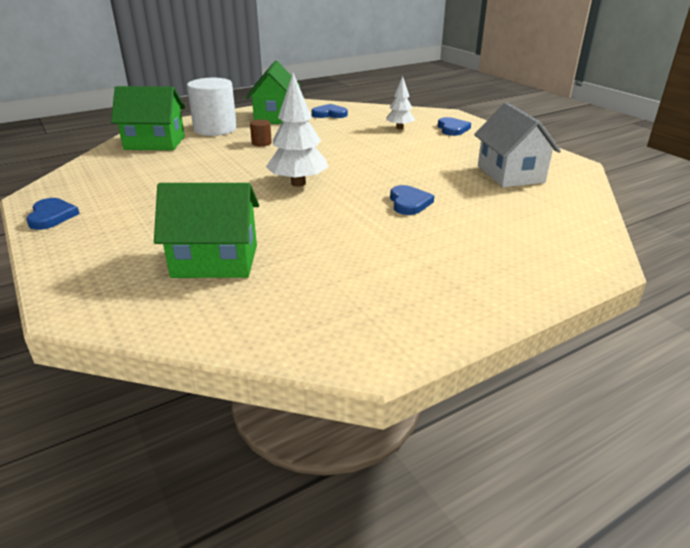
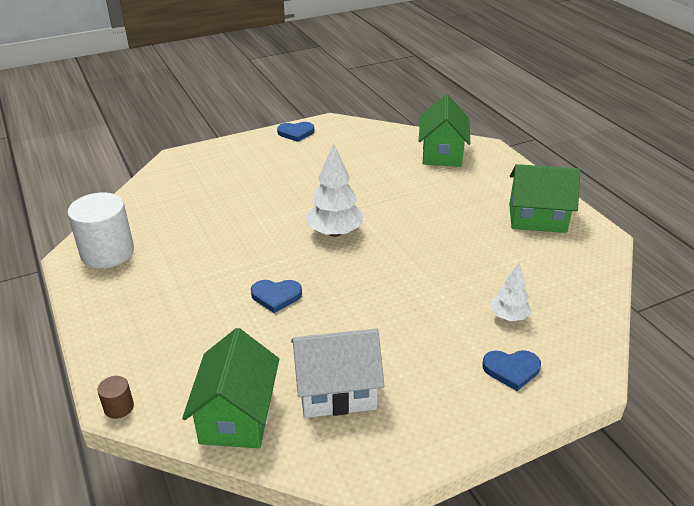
camera: 95 degrees right, 5 degrees up
green house [154,183,259,278] -> green house moved to [182,328,279,448]
white cylinder [187,78,237,136] -> white cylinder moved to [67,192,134,268]
brown cylinder [250,119,272,146] -> brown cylinder moved to [97,376,134,419]
blue heart [312,104,348,118] -> none

